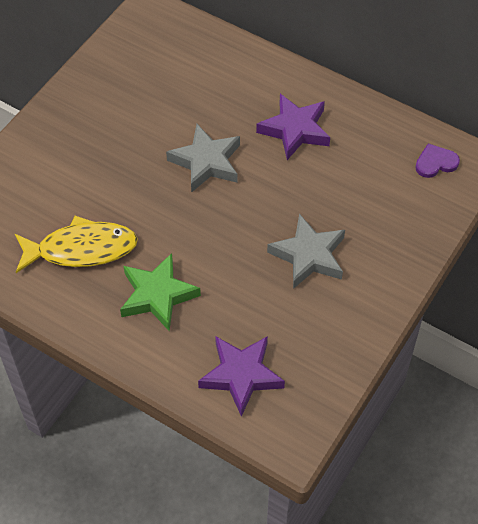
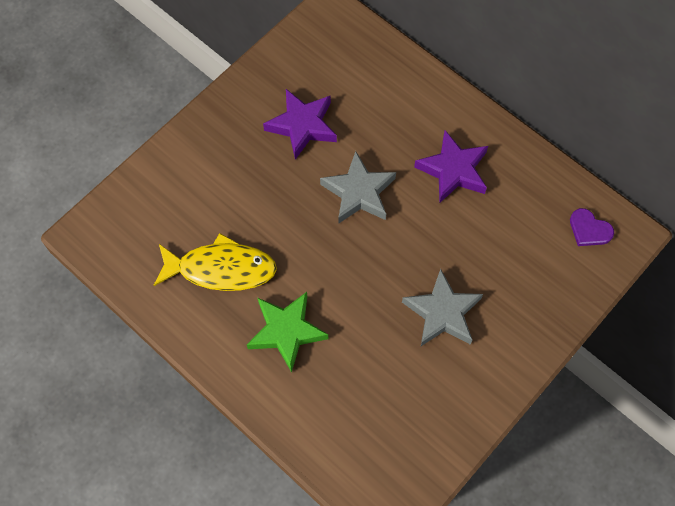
camera: 10 degrees right, 10 degrees up
purple star [198,336,285,417] -> purple star moved to [263,89,337,160]
purple heart [415,143,460,178] -> purple heart turned 135 degrees counterclockwise [570,208,614,246]

